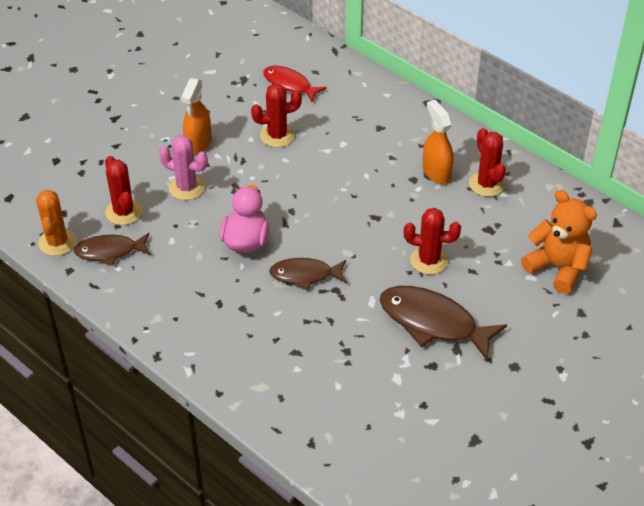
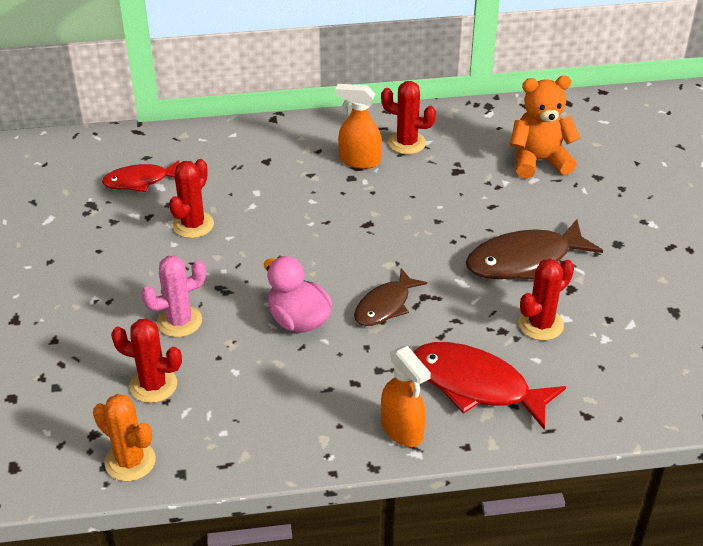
camera: 50 degrees left, 5 degrees down
brown fish [74,233,151,266] -> none
orange spray bottle [181,78,212,154] -> orange spray bottle moved to [381,346,431,447]
red cactus [404,208,461,275] -> red cactus moved to [518,258,574,341]
none -> red fish [413,342,566,430]

